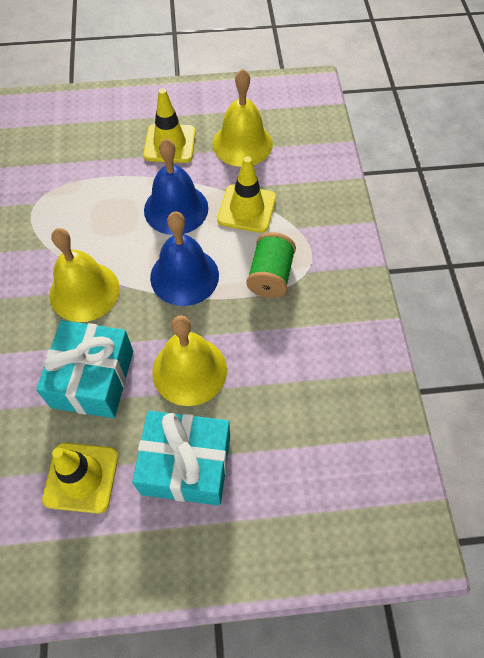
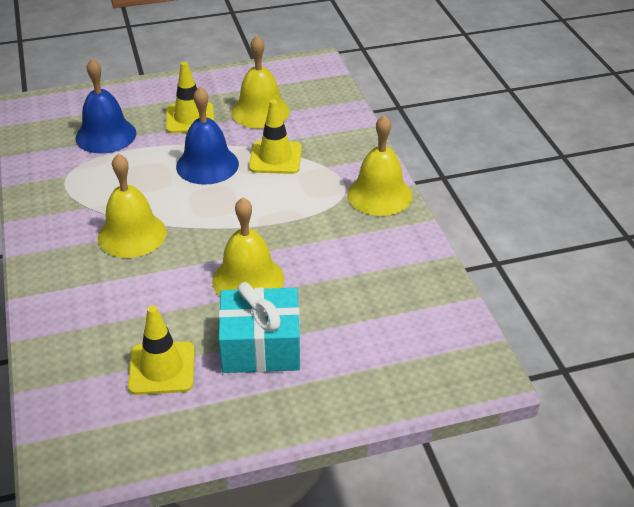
camera: 10 degrees left, 20 degrees down
turquoise gift [36,320,133,418] -> none
blue bell [150,212,219,306] -> blue bell moved to [76,58,136,154]
green spool [246,232,296,298] -> none
none -> yellow bell [347,115,412,216]

